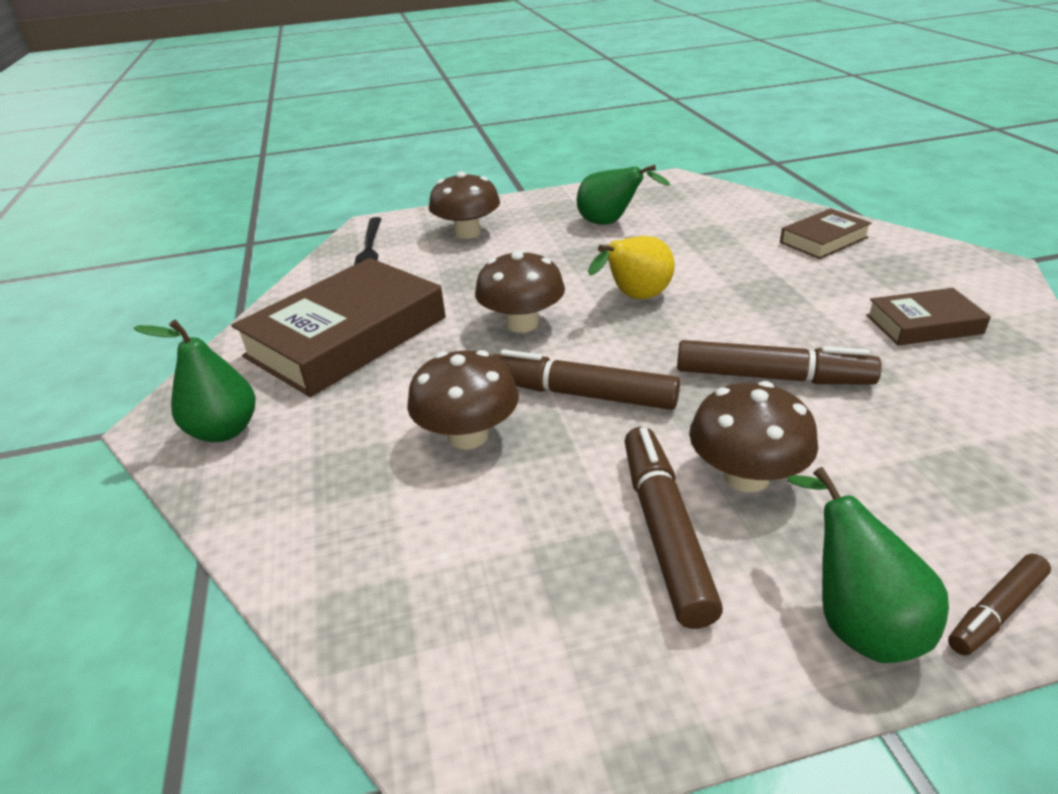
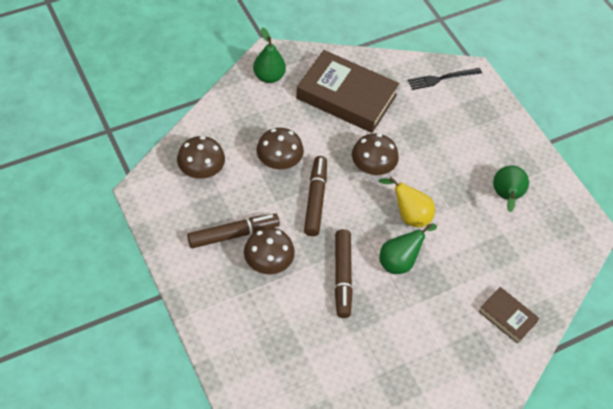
camera: 70 degrees right, 20 degrees up
brown mushroom [429,171,500,239] -> brown mushroom moved to [177,136,225,179]
green pear [787,467,949,663] -> green pear moved to [379,224,437,274]
brown book [866,288,991,346] -> none
brown marker [948,554,1051,656] -> none

